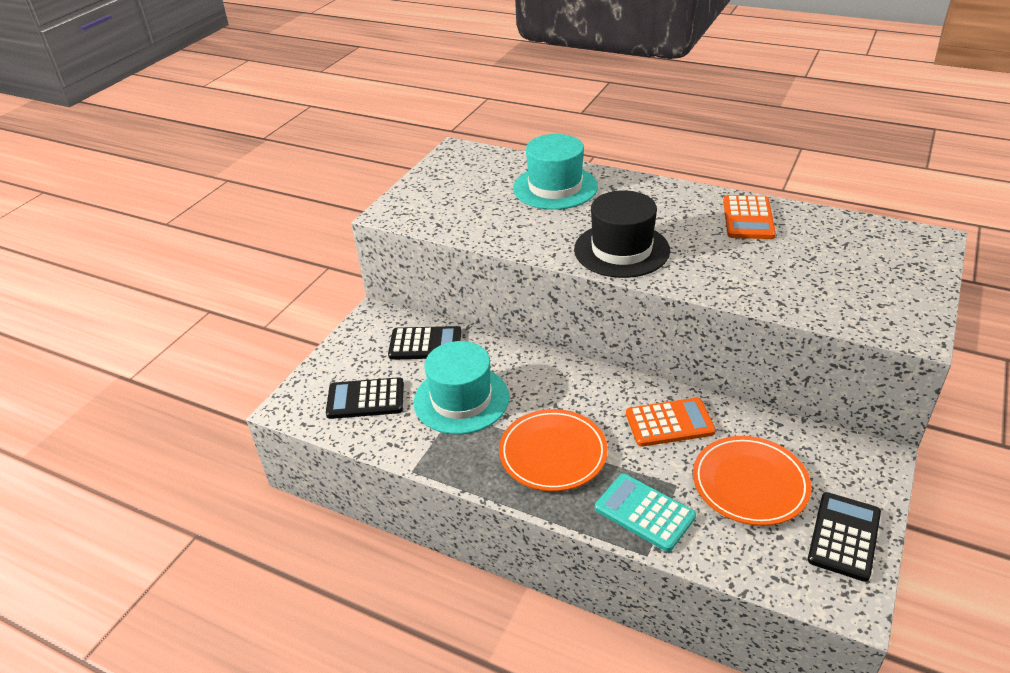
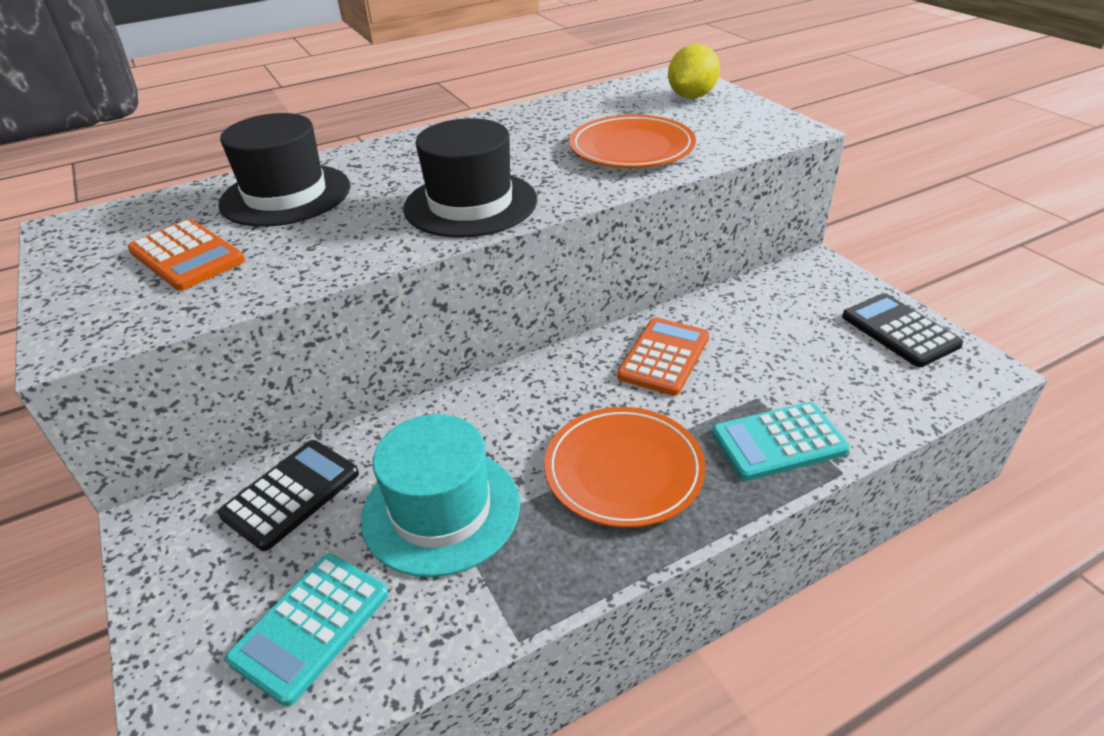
camera: 55 degrees left, 0 degrees up
black calculator [326,377,404,419] -> turquoise calculator [225,554,389,707]
turquoise hat [513,134,598,210] -> black hat [218,113,350,227]
orange plate [693,436,811,526] -> orange plate moved to [569,114,696,168]
orange calculator [723,195,776,239] -> orange calculator moved to [128,219,245,291]
none -> yellow lemon [668,44,720,98]

